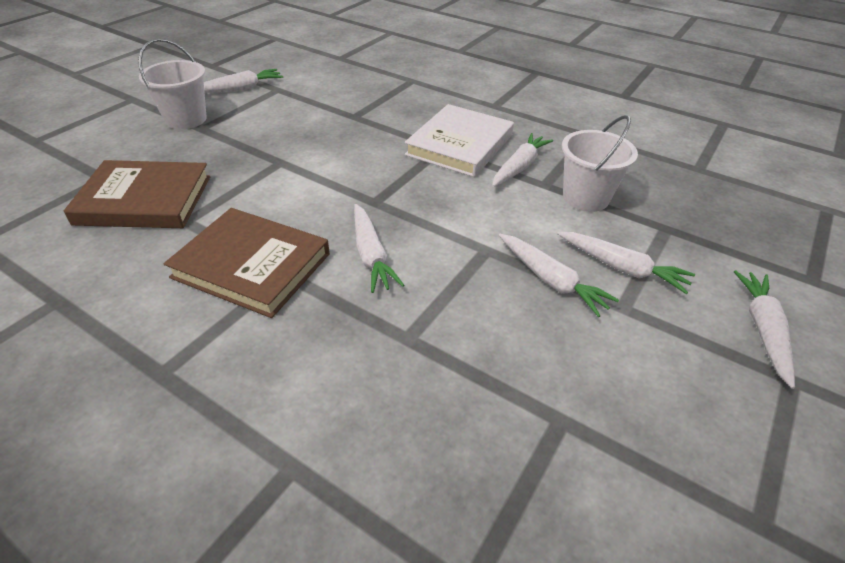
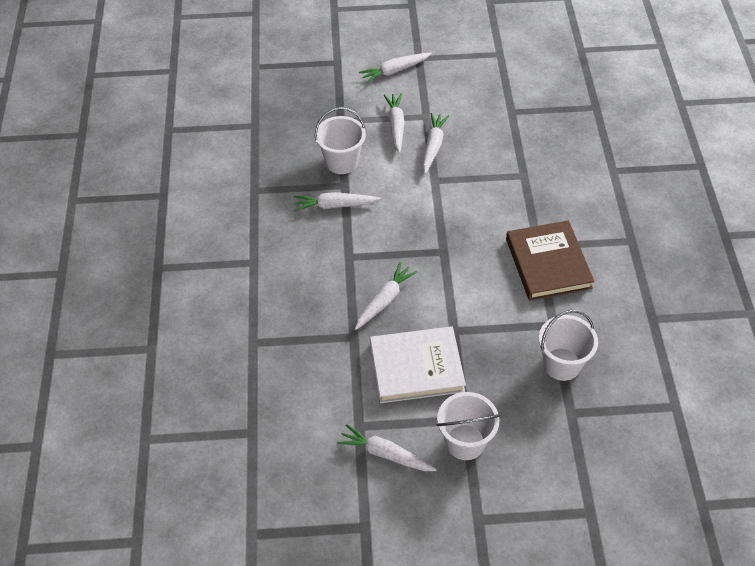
camera: 125 degrees left, 10 degrees up
brown book [64,160,210,228] -> white bucket [539,310,598,381]
white carrot [354,204,404,293] -> white carrot moved to [355,262,417,330]
white book [405,104,514,177] -> white book moved to [370,326,466,403]

